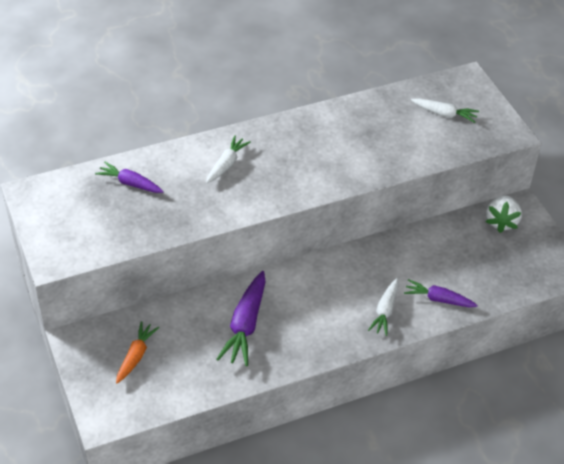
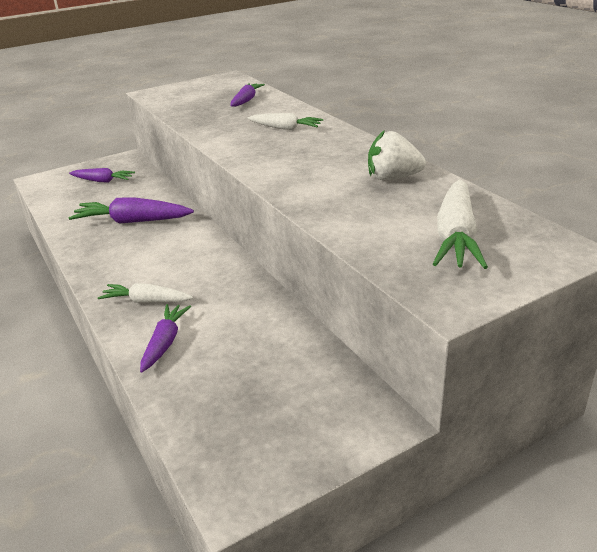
camera: 85 degrees right, 15 degrees down
orange carrot [116,321,159,384] -> purple carrot [69,168,135,183]
white carrot [411,98,479,123] -> white carrot [433,179,488,269], size x1.58
white strawberry [486,196,522,233] -> white strawberry moved to [368,130,426,180]

